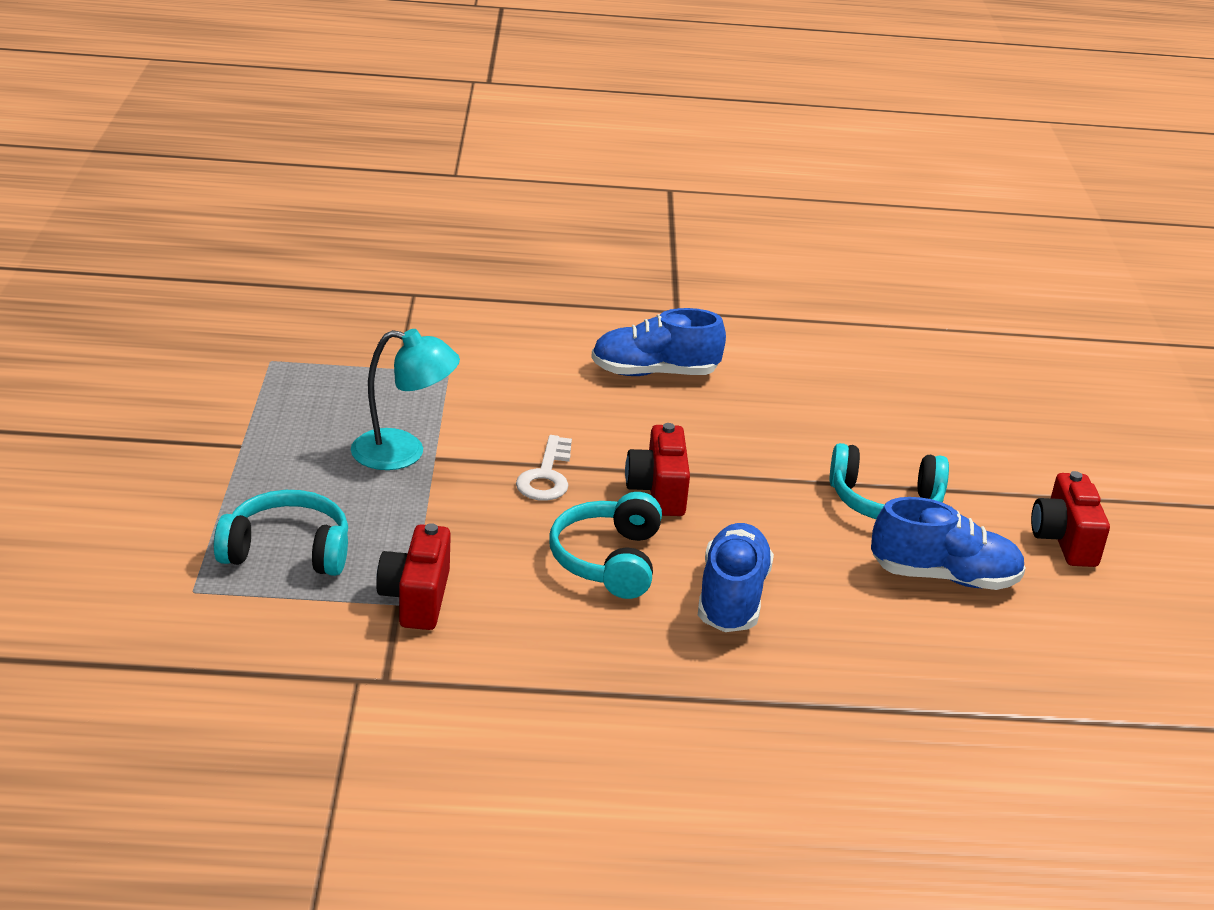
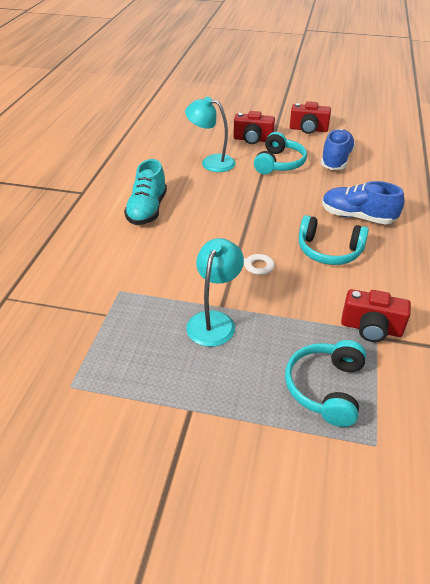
camera: 75 degrees left, 10 degrees up
blue shoe [591,308,726,376] -> turquoise shoe [124,159,167,225]
red camera [625,423,690,516] -> red camera moved to [233,111,275,144]
none -> turquoise lamp [185,96,236,172]

